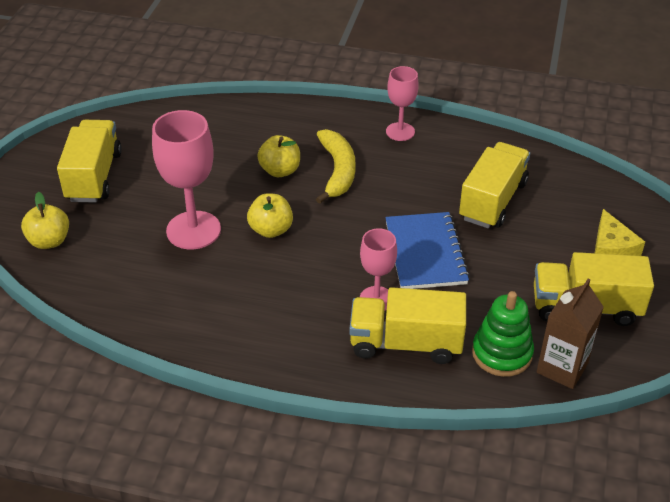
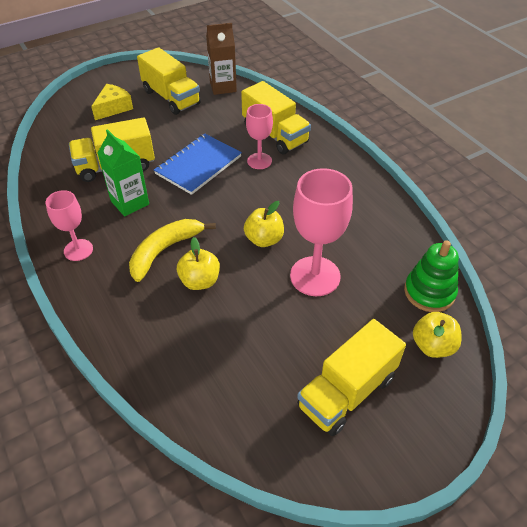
camera: 135 degrees left, 5 degrees up
green stacking toy [472,291,534,377] -> green stacking toy moved to [404,240,459,312]
none -> green carton [98,129,149,217]

